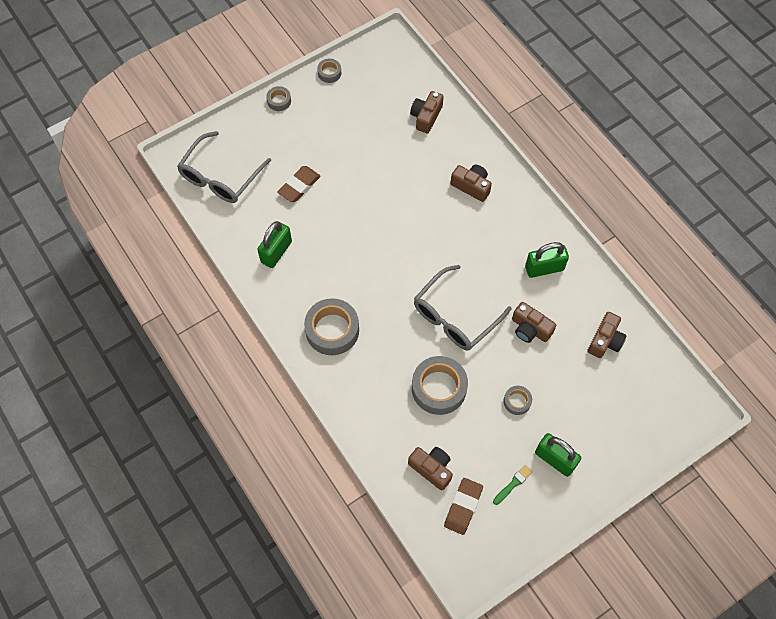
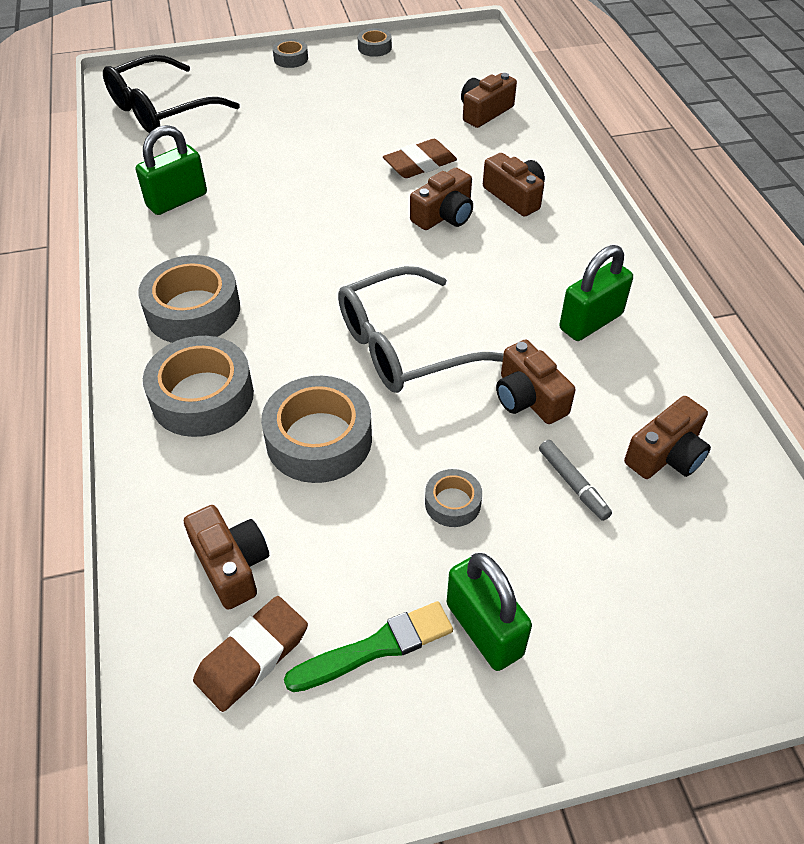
camera: 20 degrees right, 15 degrees down
grey glasses [177,131,271,203] -> black glasses [103,55,240,133]
brown eraser [277,166,321,202] -> brown eraser moved to [383,139,457,178]
green brush [493,465,533,505] -> green brush [284,601,453,692], size x1.54
green padlock [525,242,569,278] -> green padlock turned 45 degrees counterclockwise [559,245,633,341]
none -> grey tape [143,336,254,437]
none -> brown camera [410,168,473,230]
none -> grey marker [539,440,612,521]

